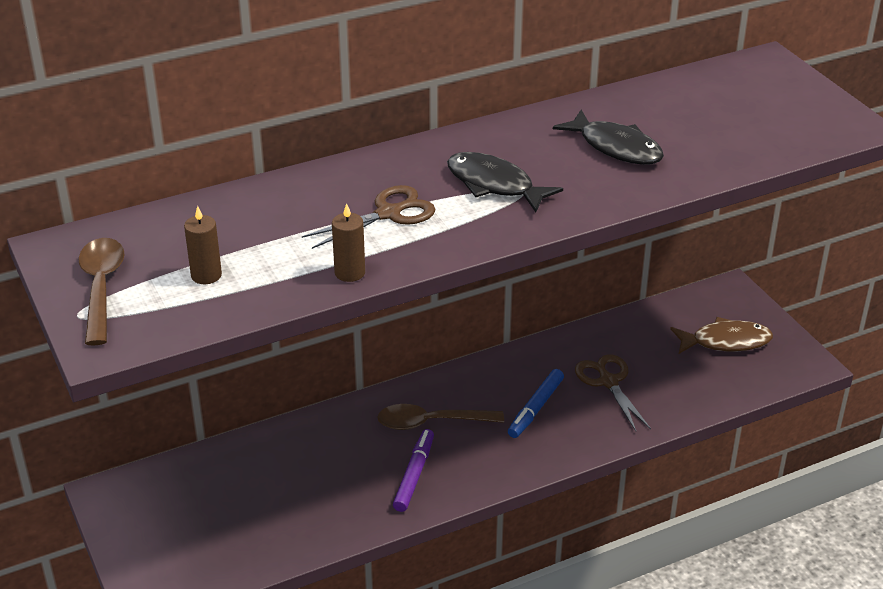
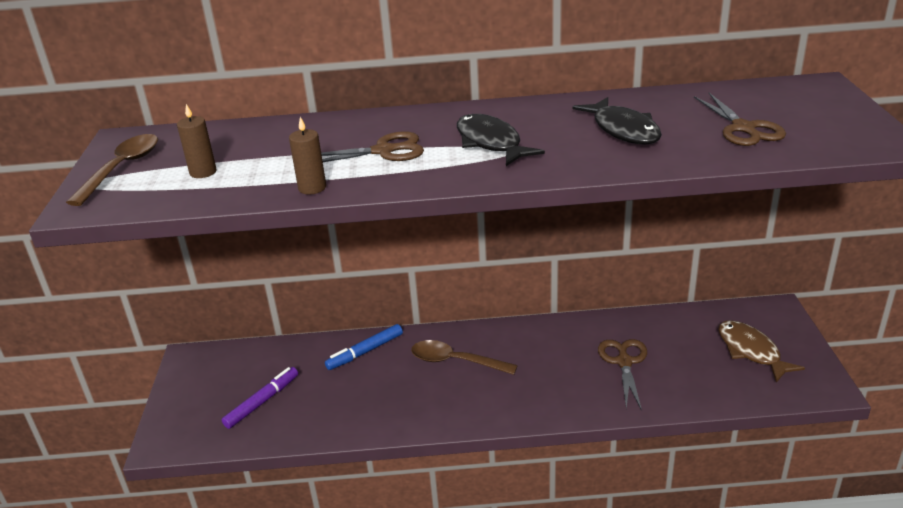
camera: 25 degrees right, 5 degrees down
purple marker [393,429,434,512] -> purple marker moved to [222,367,298,429]
blue marker [508,369,564,438] -> blue marker moved to [325,324,403,370]
brown fish [670,317,773,354] -> brown fish turned 135 degrees counterclockwise [718,320,805,383]
none -> brown scissors [694,93,786,146]

